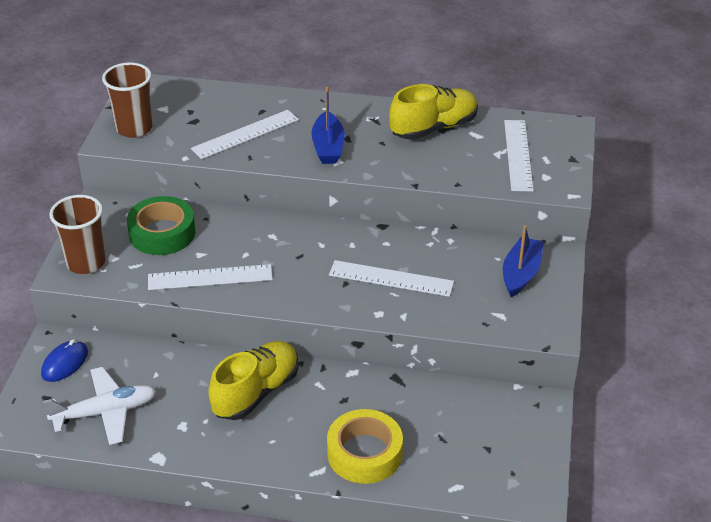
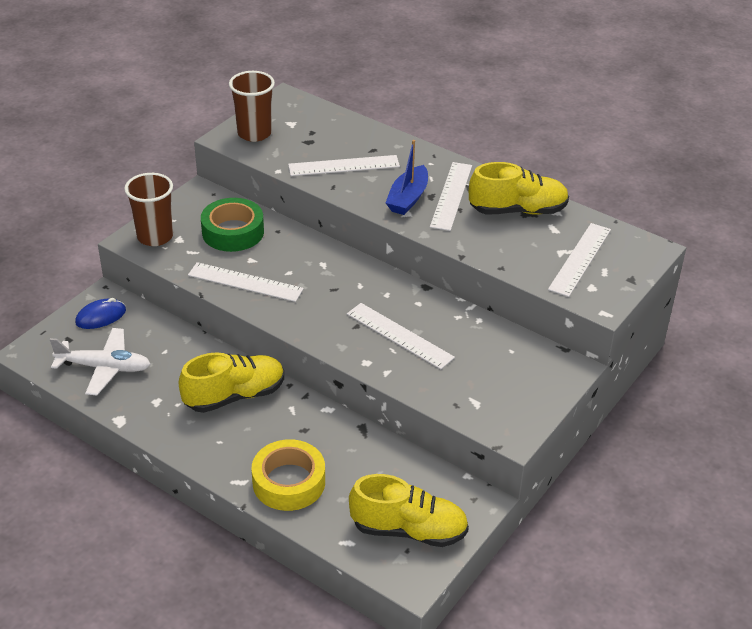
camera: 25 degrees right, 0 degrees up
blue boat [503,225,544,297] -> none
none -> yellow shoe [349,474,469,547]
none -> white ruler [430,162,472,231]

